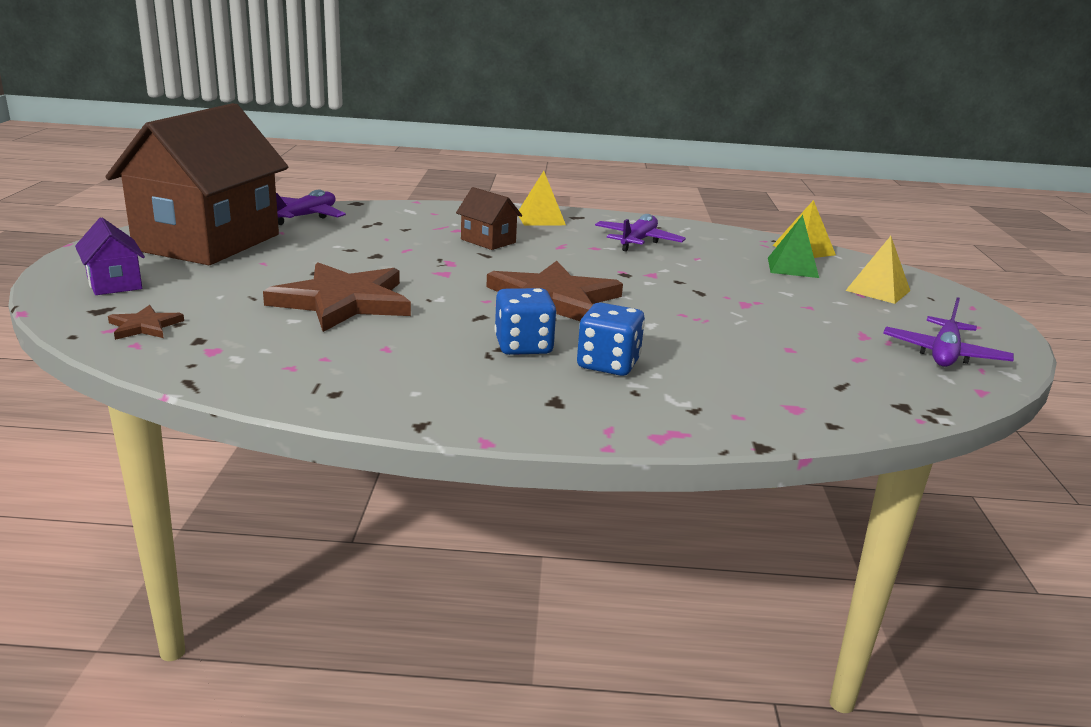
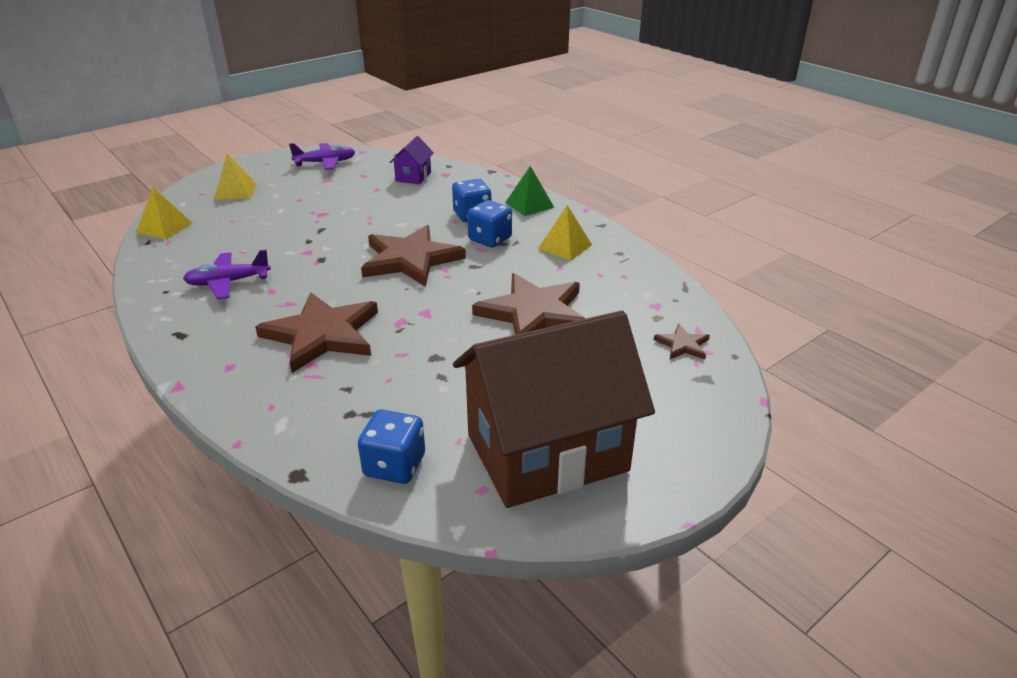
camera: 130 degrees left, 10 degrees up
purple house [75,218,145,295] -> purple house moved to [390,136,434,184]
purple plane [276,190,346,225] -> blue dice [358,410,425,484]
brown house [456,187,522,250] -> brown star [255,292,378,373]
yellow pyramid [519,171,566,226] -> yellow pyramid moved to [538,205,592,260]
green pyramid [768,215,819,278] -> green pyramid moved to [505,166,554,216]

